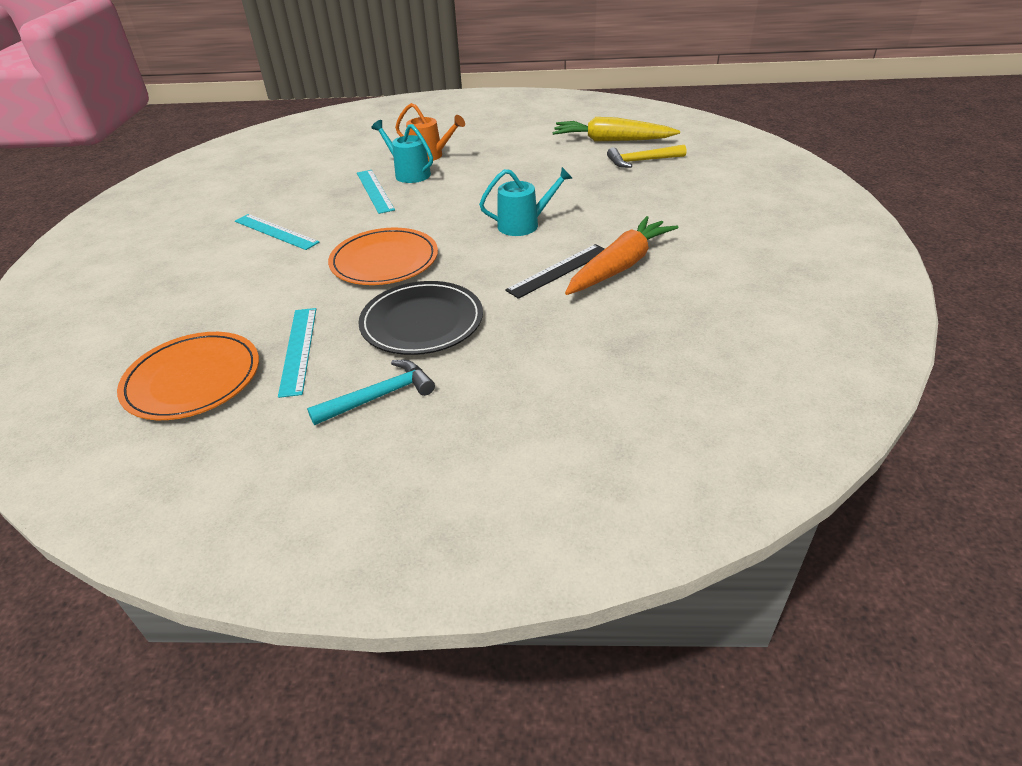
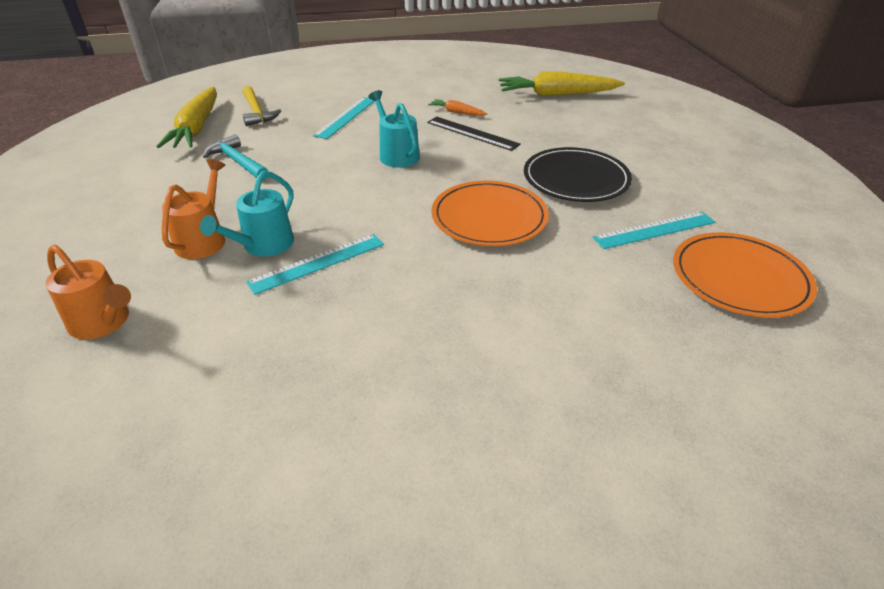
camera: 105 degrees left, 0 degrees up
turquoise ruler [235,214,320,250] -> turquoise ruler moved to [313,97,374,139]
turquoise hammer [307,360,435,425] -> turquoise hammer moved to [203,134,269,181]
orange carrot [565,216,678,295] -> orange carrot [428,99,487,116], size x0.47
none -> orange watering can [45,245,131,339]
none -> yellow carrot [499,72,625,96]

